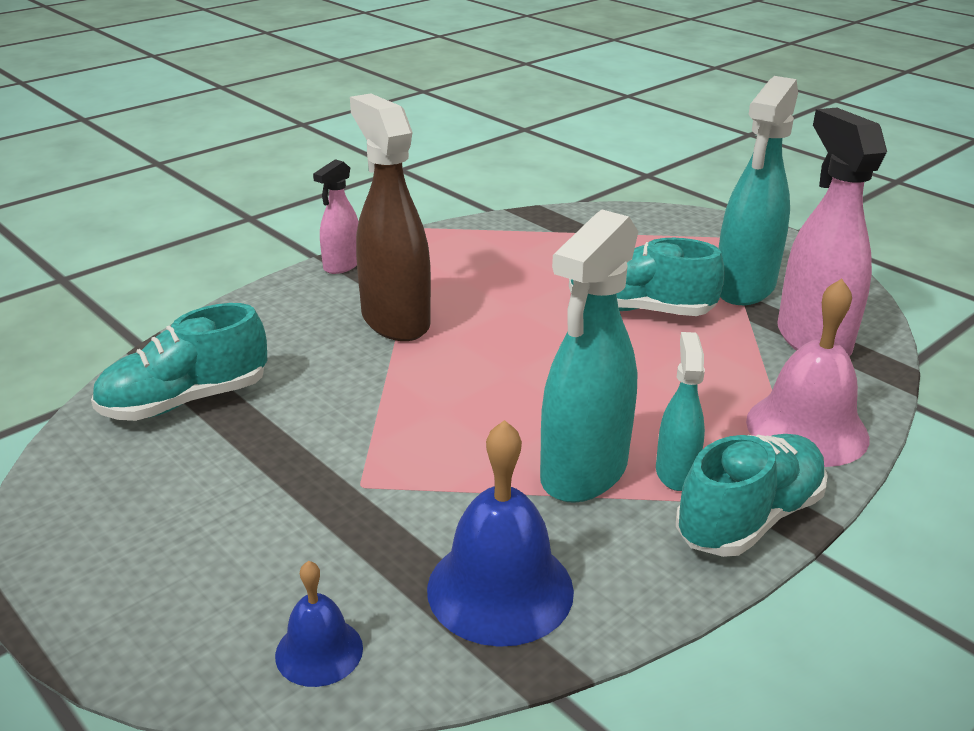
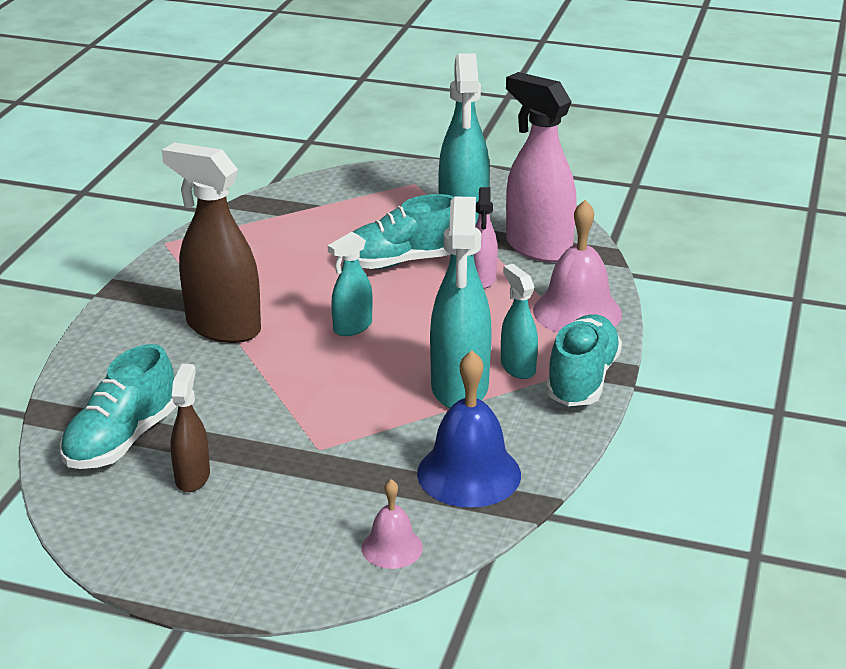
camera: 30 degrees left, 0 degrees up
blue bell [275,561,363,687] -> pink bell [362,479,423,569]
pink spray bottle [313,159,359,274] -> pink spray bottle moved to [474,187,498,289]
none -> brown spray bottle [171,364,210,492]
none -> turquoise spray bottle [328,232,373,336]

